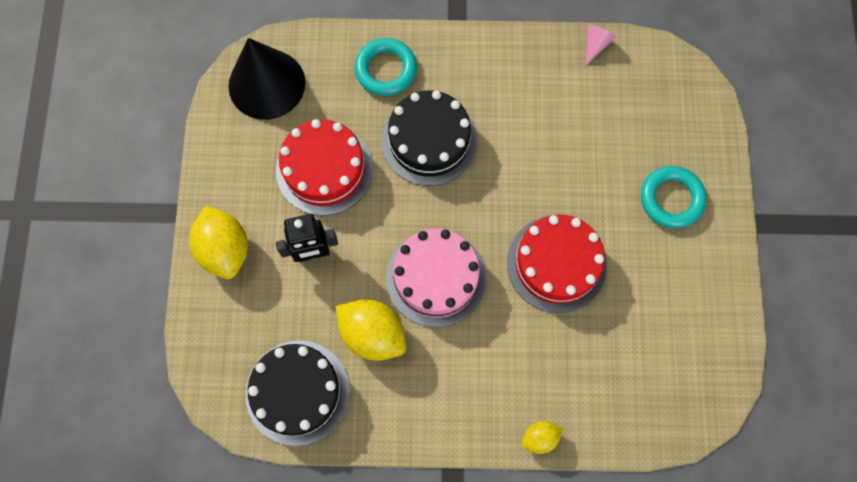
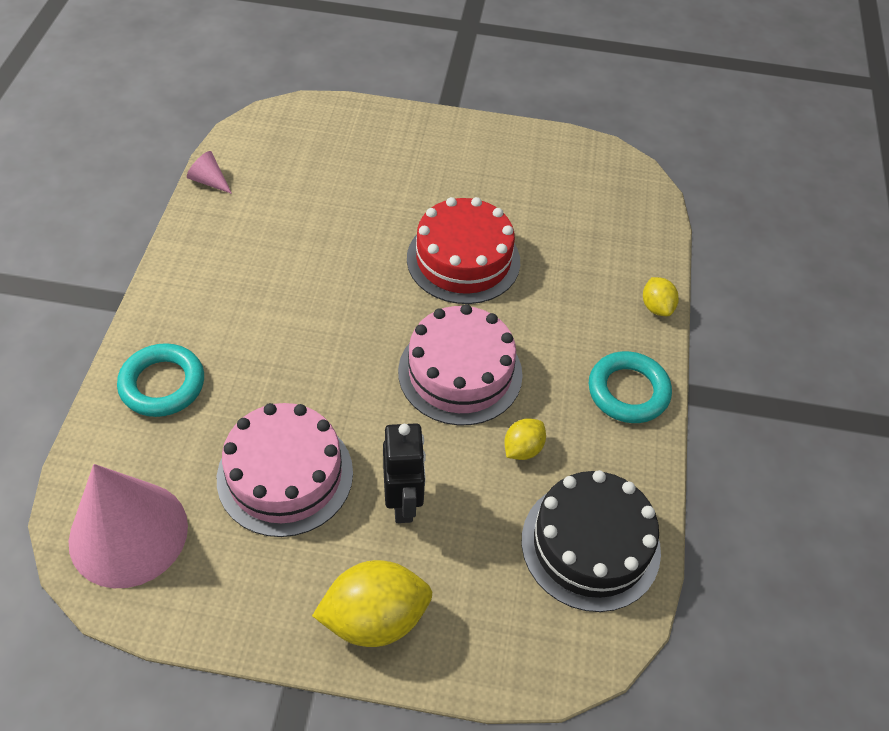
camera: 85 degrees left, 20 degrees down
black cone [228,38,305,120] -> pink cone [68,464,188,588]
red cake [276,119,373,216] -> pink cake [217,403,353,537]
yellow lemon [336,299,406,361] -> yellow lemon [504,418,546,460], size x0.53
black cake [382,90,477,186] -> none
turquoise ring [641,166,707,228] -> turquoise ring moved to [589,351,672,423]

